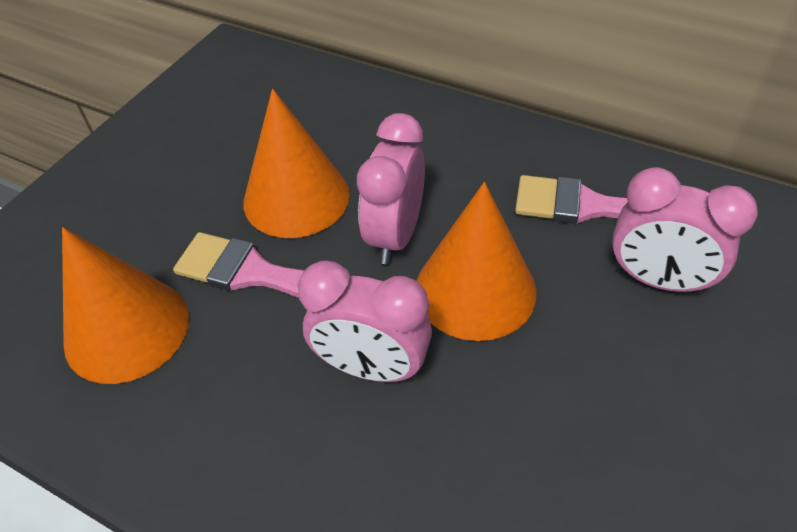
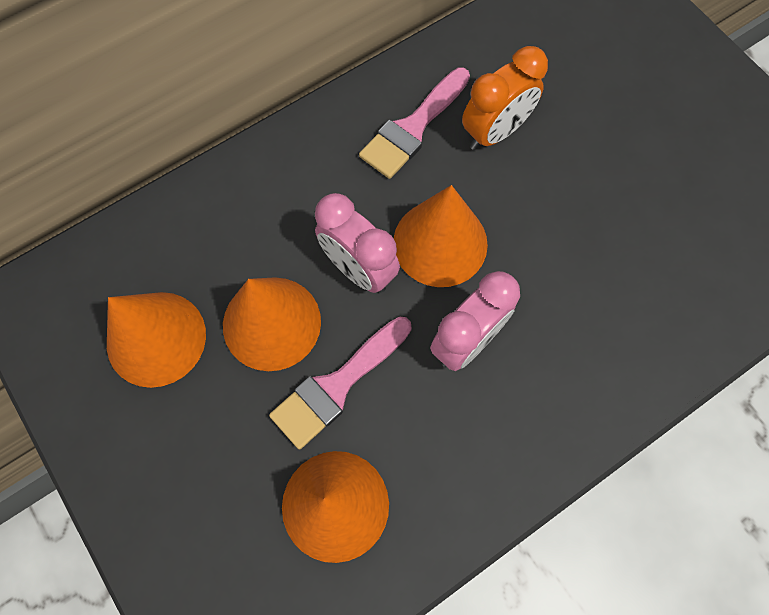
camera: 65 degrees left, 20 degrees up
pink clock [612,167,758,294] -> orange clock [462,46,548,150]
none -> orange cone [107,292,206,388]

